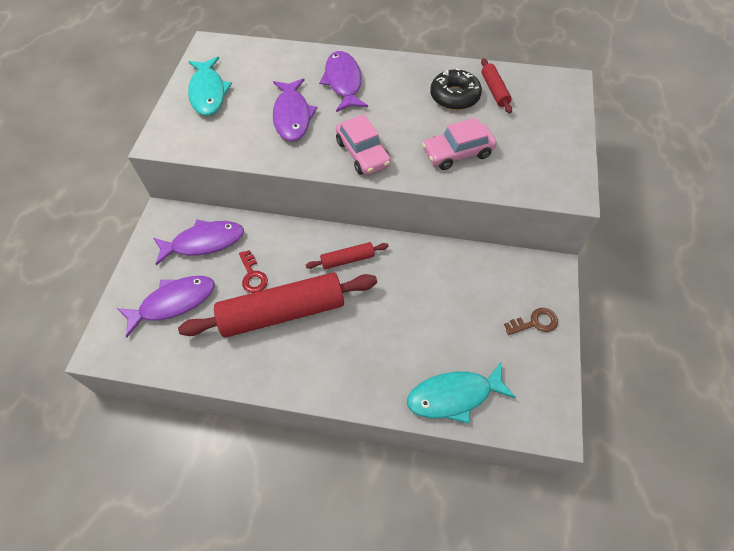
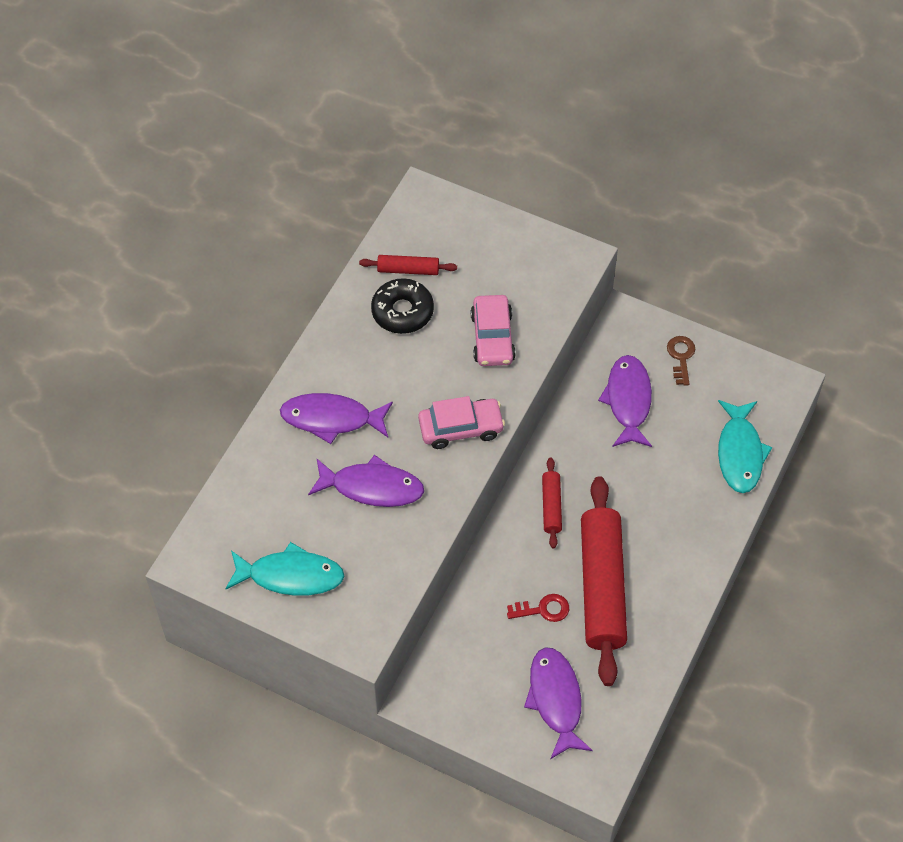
camera: 75 degrees left, 0 degrees up
purple fish [153,220,244,265] -> purple fish moved to [598,355,652,447]

